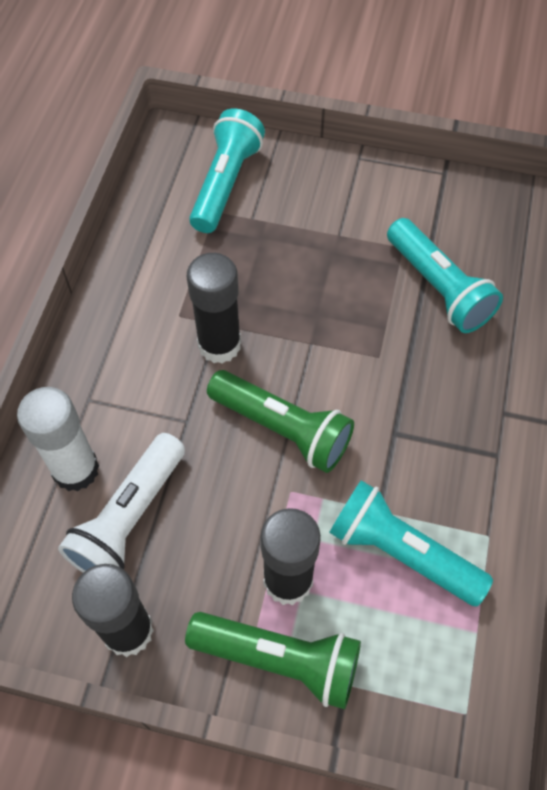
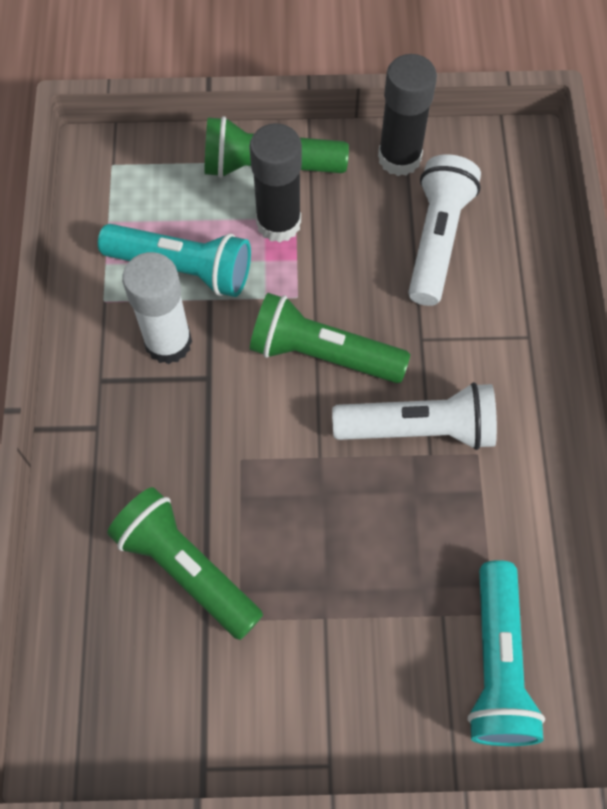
camera: 165 degrees right, 5 degrees up
white glue stick [17,387,99,491] -> white glue stick moved to [122,252,192,364]
black glue stick [187,253,241,364] -> white flashlight [332,382,497,450]
turquoise flashlight [387,218,503,333] -> green flashlight [107,487,263,640]

